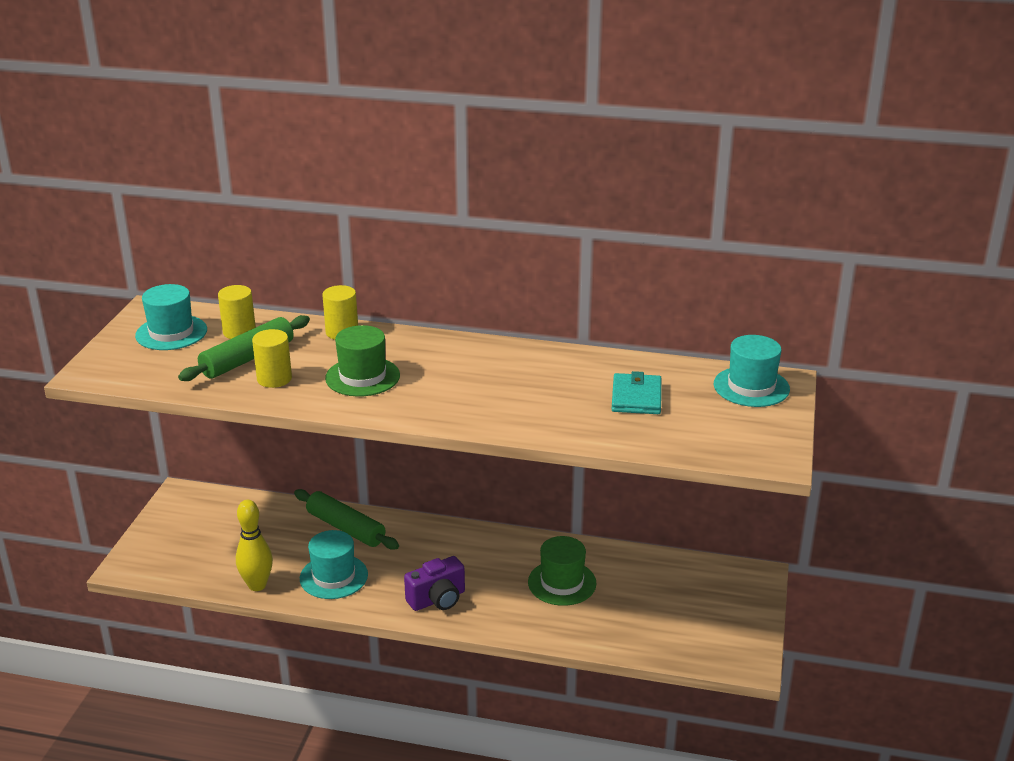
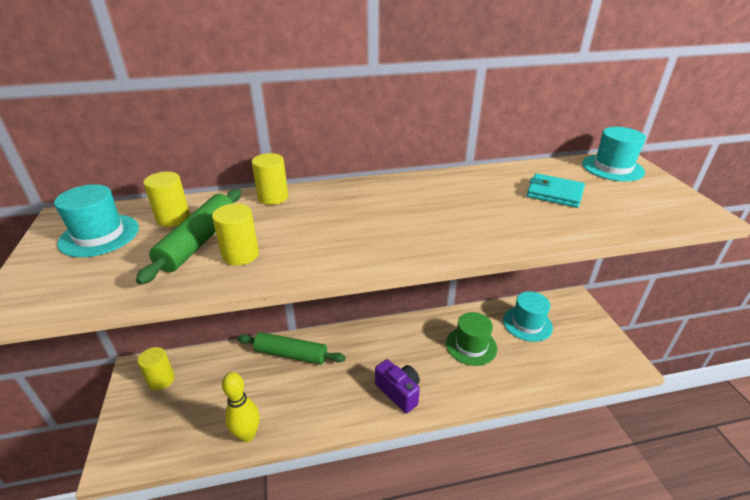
camera: 25 degrees left, 5 degrees up
turquoise hat [300,530,368,599] -> turquoise hat moved to [503,292,553,342]
green hat [325,325,400,397] -> none
purple camera [404,556,465,611] -> purple camera turned 75 degrees counterclockwise [375,359,420,413]
turquoise wallet [612,371,662,414] -> turquoise wallet turned 45 degrees counterclockwise [527,173,585,208]
none -> yellow cylinder [138,347,175,390]

